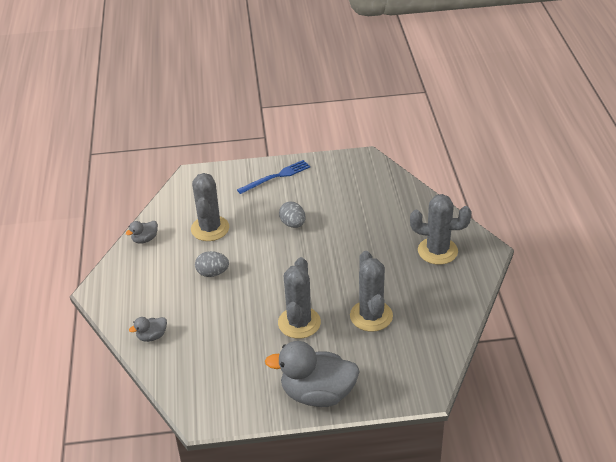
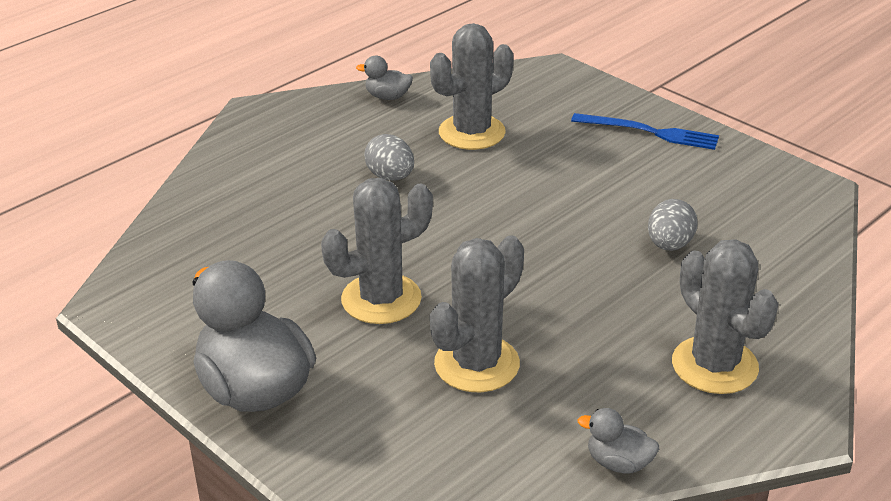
camera: 50 degrees right, 5 degrees down
grey duck [129,317,167,342] -> grey duck moved to [578,408,659,473]
grey egg [279,202,305,228] -> grey egg moved to [648,199,698,251]

